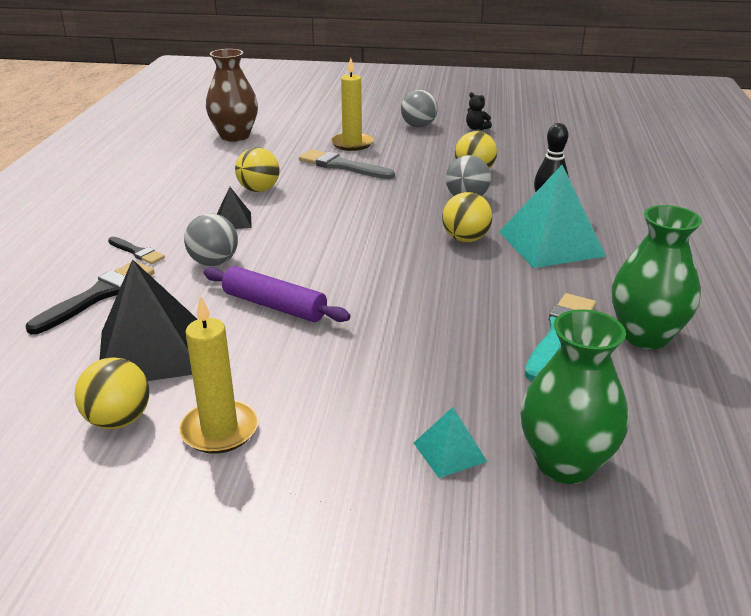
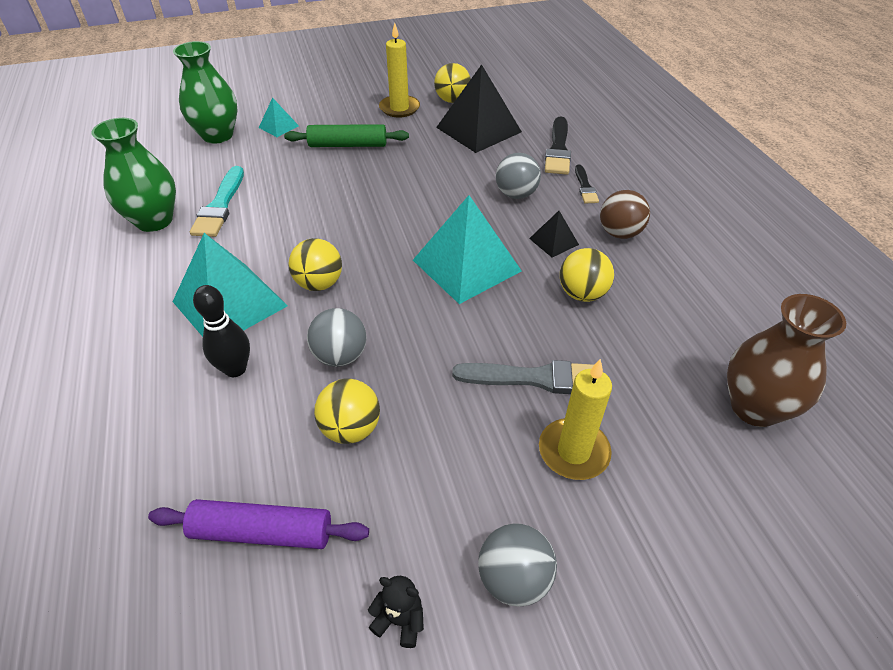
camera: 155 degrees right, 15 degrees up
black brush [108,237,165,264] -> black brush turned 105 degrees counterclockwise [575,165,599,203]
purple rolling pin [203,266,350,322] -> purple rolling pin moved to [148,499,369,549]
none -> green rolling pin [284,124,409,147]
none -> turquoise pyramid [413,195,522,304]
none -> brown ball [600,190,650,239]

